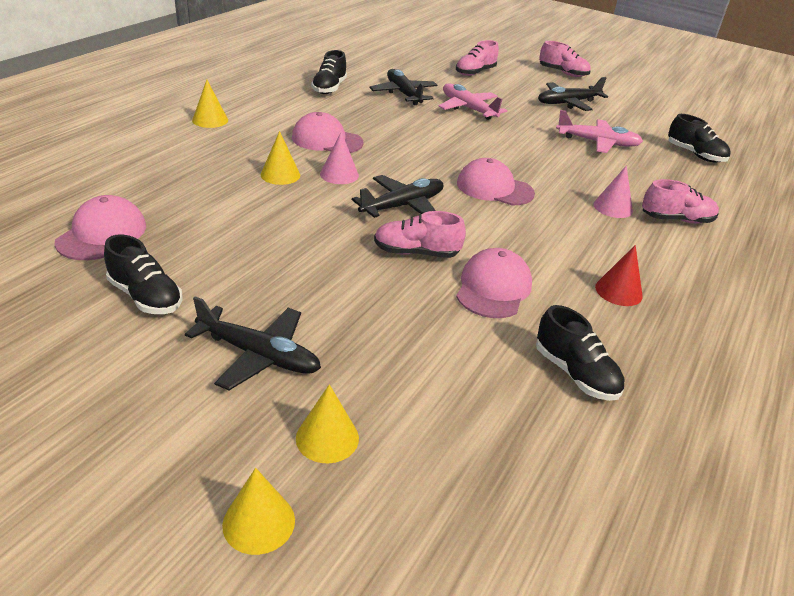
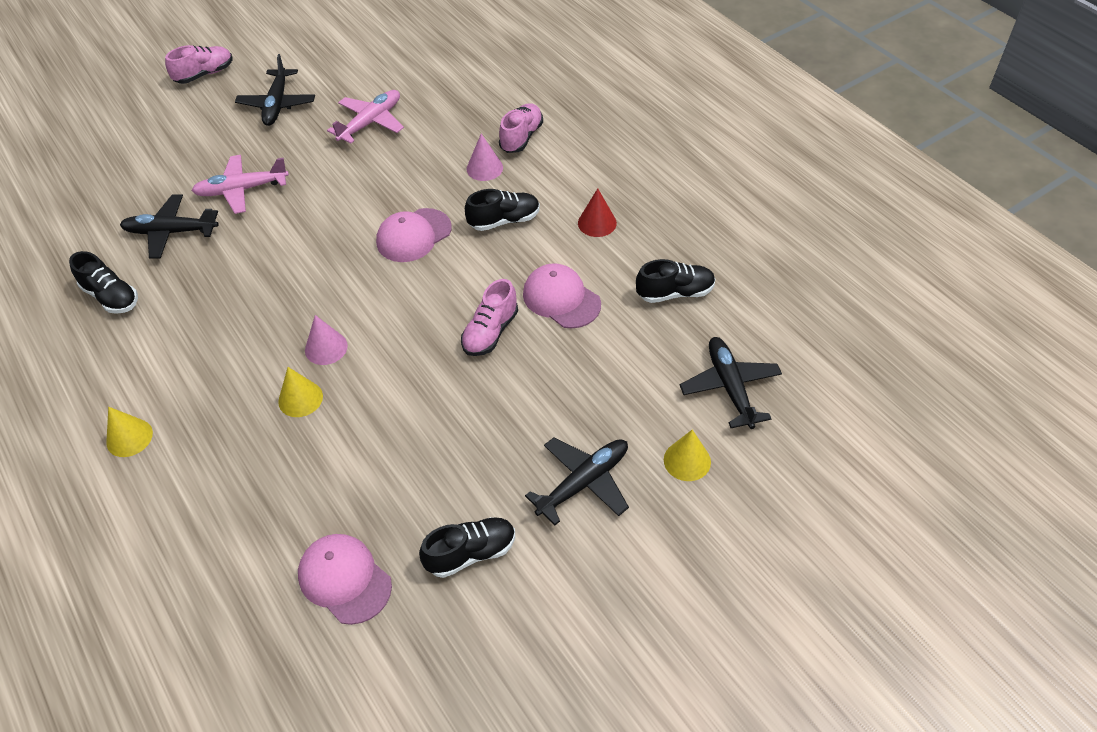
camera: 60 degrees left, 15 degrees up
yellow cone [222,468,295,555] -> none
pink cap [292,112,363,153] -> none
black plane [352,175,444,218] -> black plane moved to [680,337,782,429]
pink shoe [456,40,499,76] -> none
black shoe [668,114,731,163] -> black shoe moved to [465,189,540,231]

